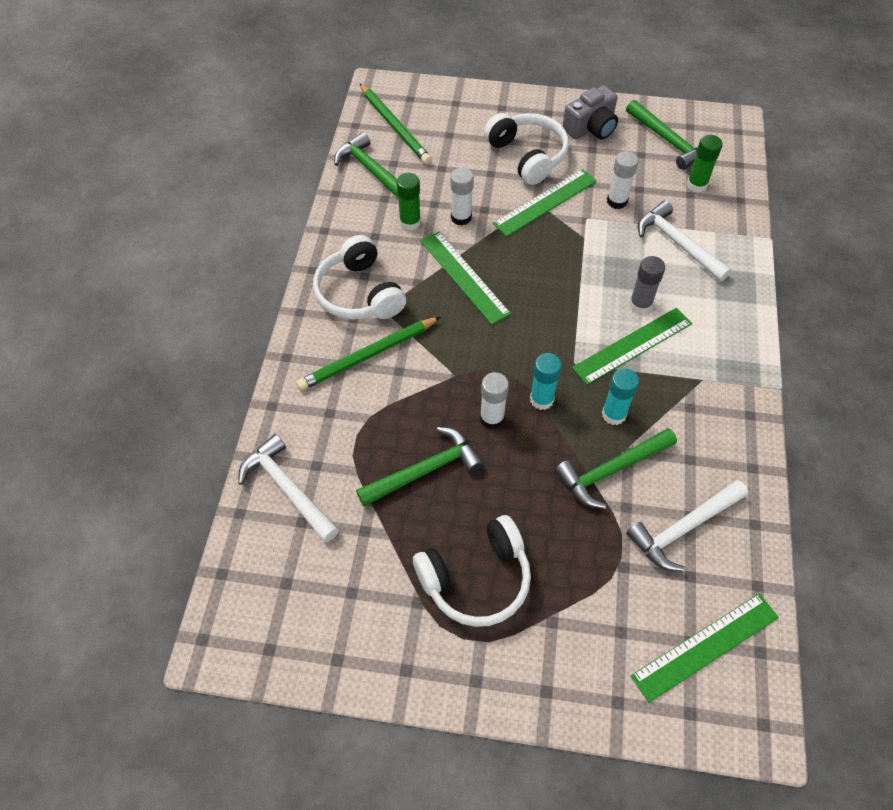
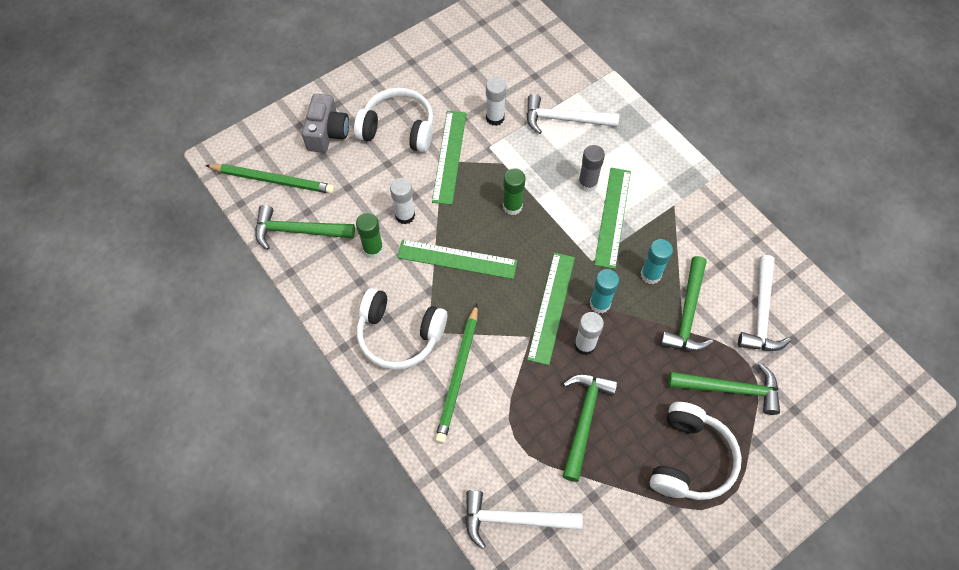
camera: 45 degrees left, 5 degrees up
grey camera [562,85,618,140] -> grey camera moved to [302,94,349,153]
green hammer [626,100,698,170] -> green hammer moved to [668,363,780,415]
green ruler [631,593,779,703] -> green ruler moved to [527,253,575,365]
green glue stick [687,135,723,193] -> green glue stick moved to [503,168,525,215]

